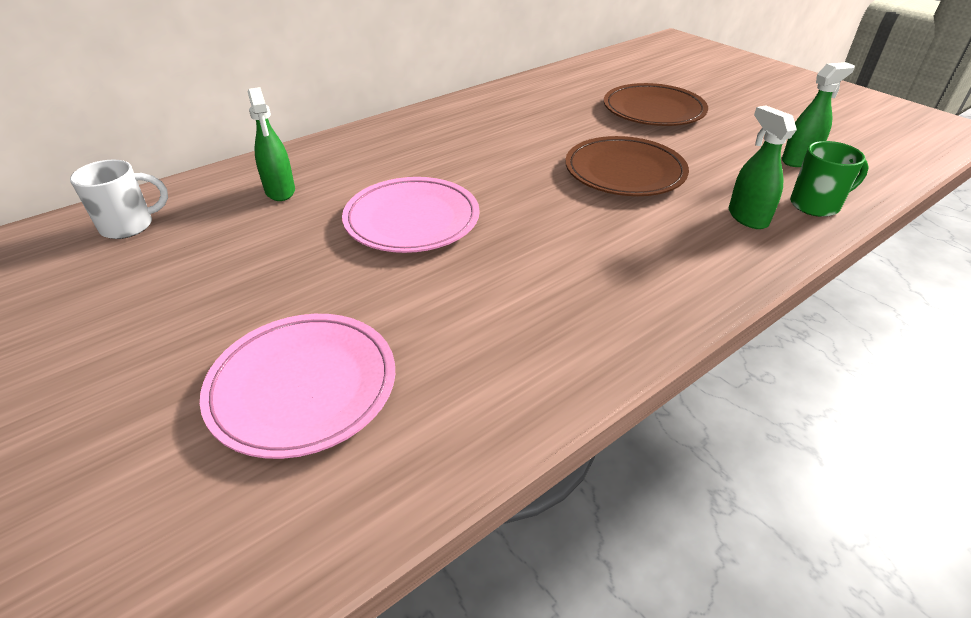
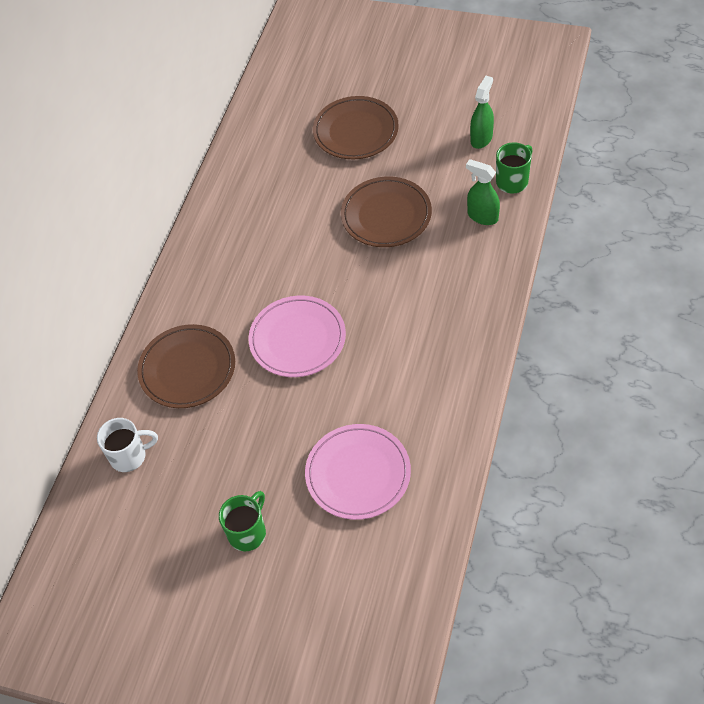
camera: 30 degrees left, 15 degrees up
white mug [70,160,168,239] -> white mug turned 45 degrees clockwise [97,418,158,472]
green spray bottle [247,87,295,201] -> brown plate [137,324,235,408]
none -> green mug [219,491,266,552]

